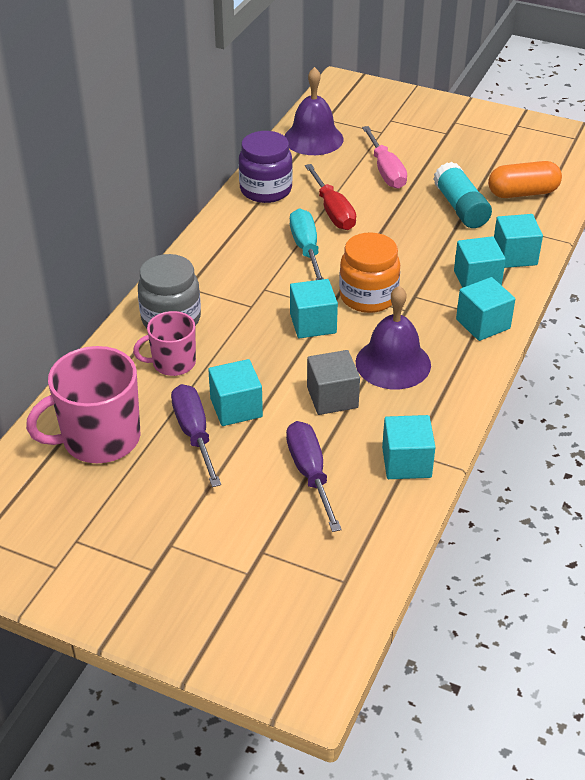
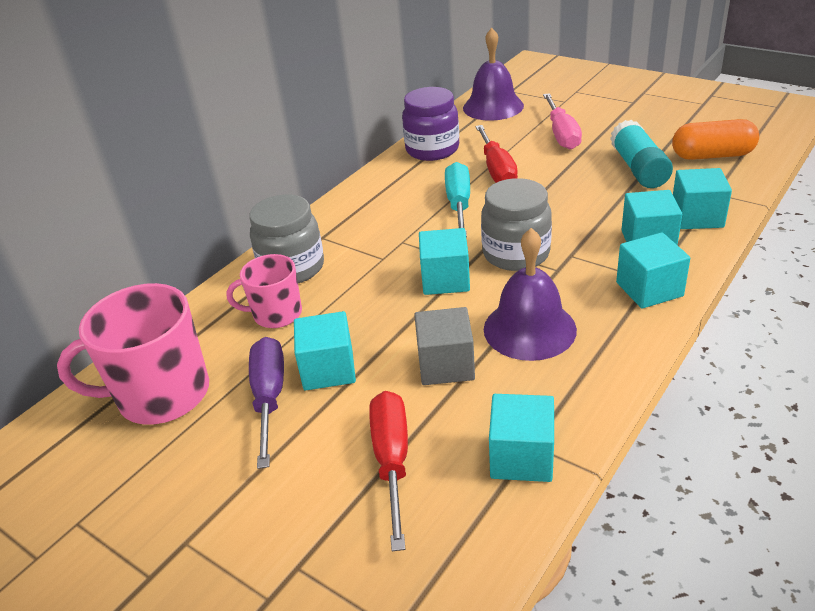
camera: 15 degrees right, 5 degrees down
purple screwdriver [286,421,342,532] -> red screwdriver [369,391,408,551]
orange jar [339,233,400,313] -> grey jar [481,178,552,271]

